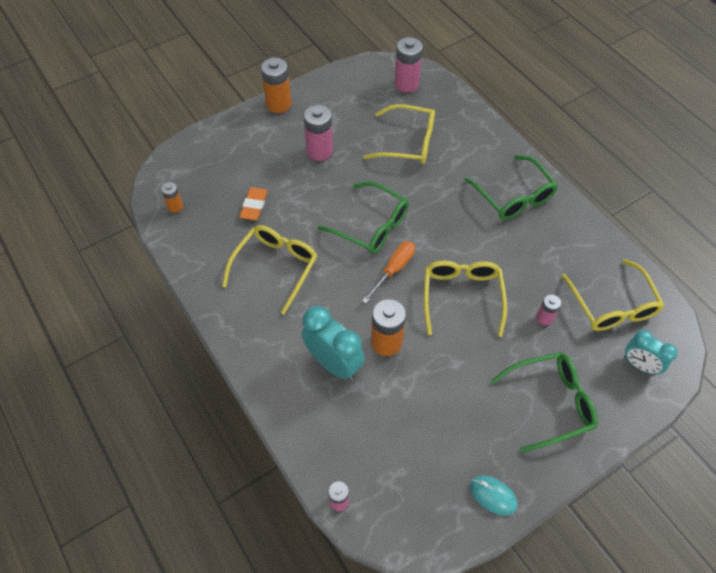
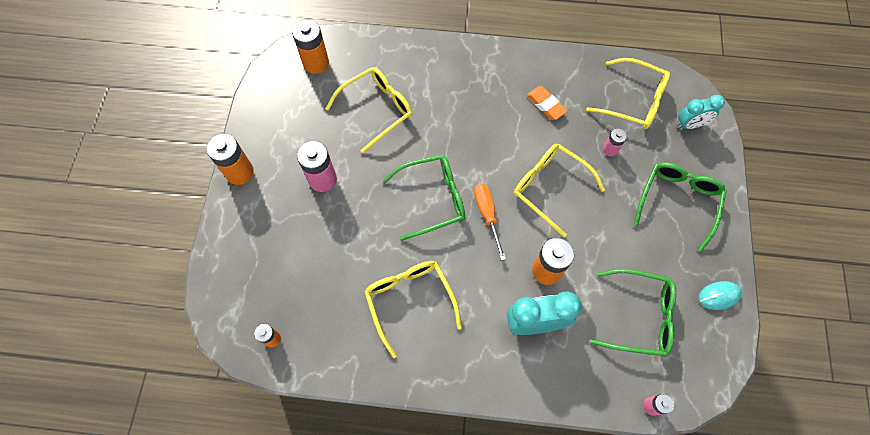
camera: 50 degrees left, 10 degrees up
orange eraser [239,187,268,220] -> orange eraser moved to [527,86,567,120]
pink battery [394,37,423,92] -> orange battery [292,20,329,74]
green glasses [464,155,558,220] -> green glasses moved to [590,269,676,357]

